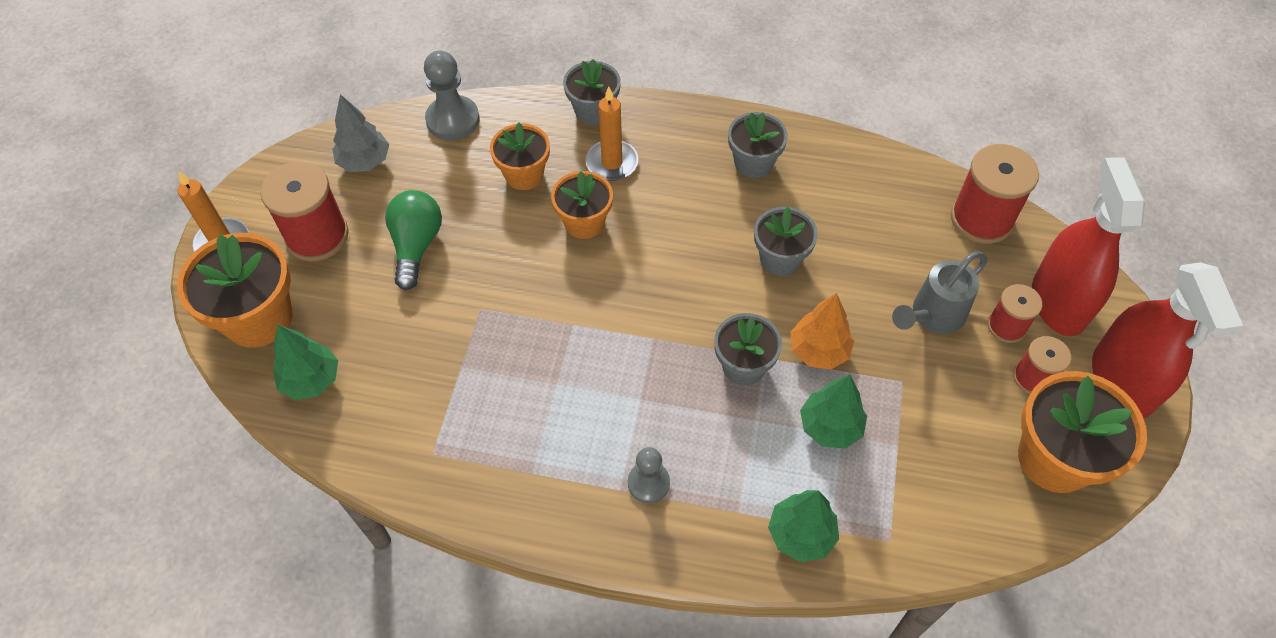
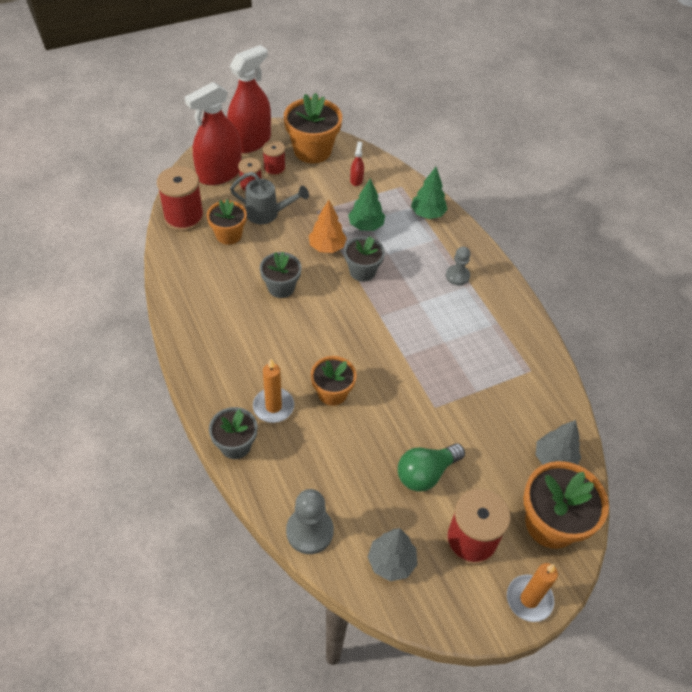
camera: 130 degrees left, 5 degrees down
green tree [273,324,338,400] -> grey tree [536,420,581,465]
orange flower pot [490,122,550,190] -> orange flower pot moved to [207,199,247,245]
grey flower pot [728,112,788,178] -> none
none -> red spray bottle [350,141,364,186]

